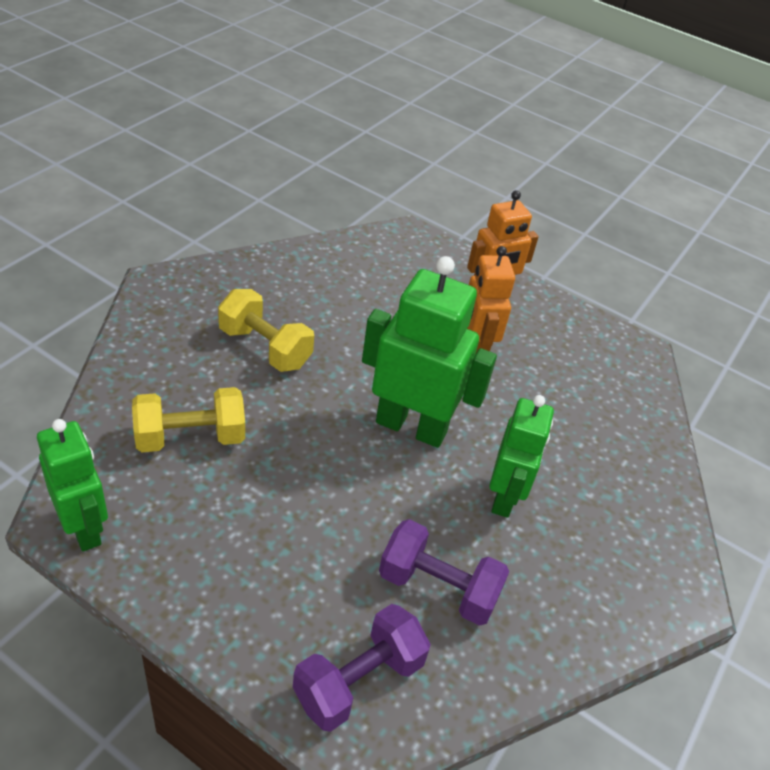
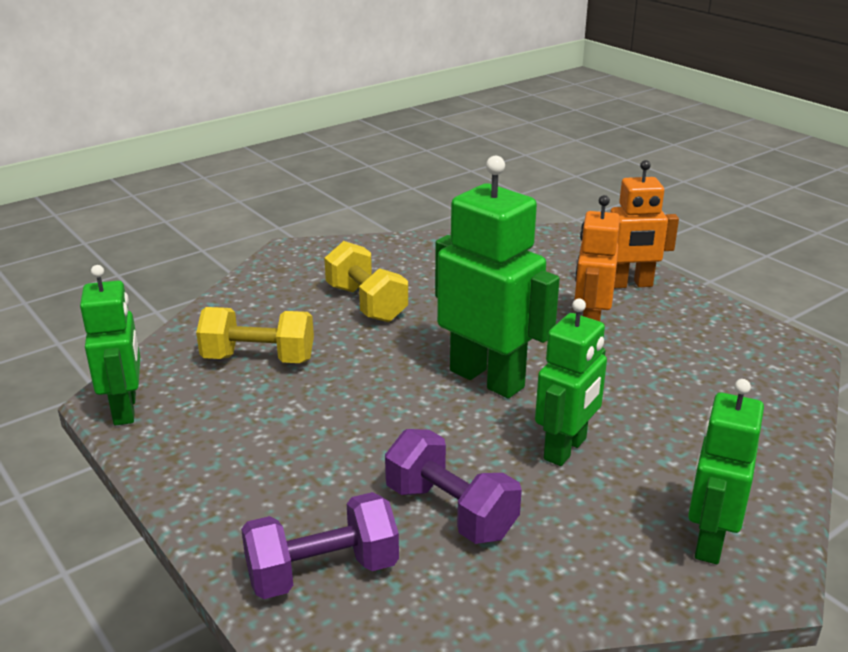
camera: 25 degrees right, 15 degrees down
none -> green robot [688,379,764,564]

